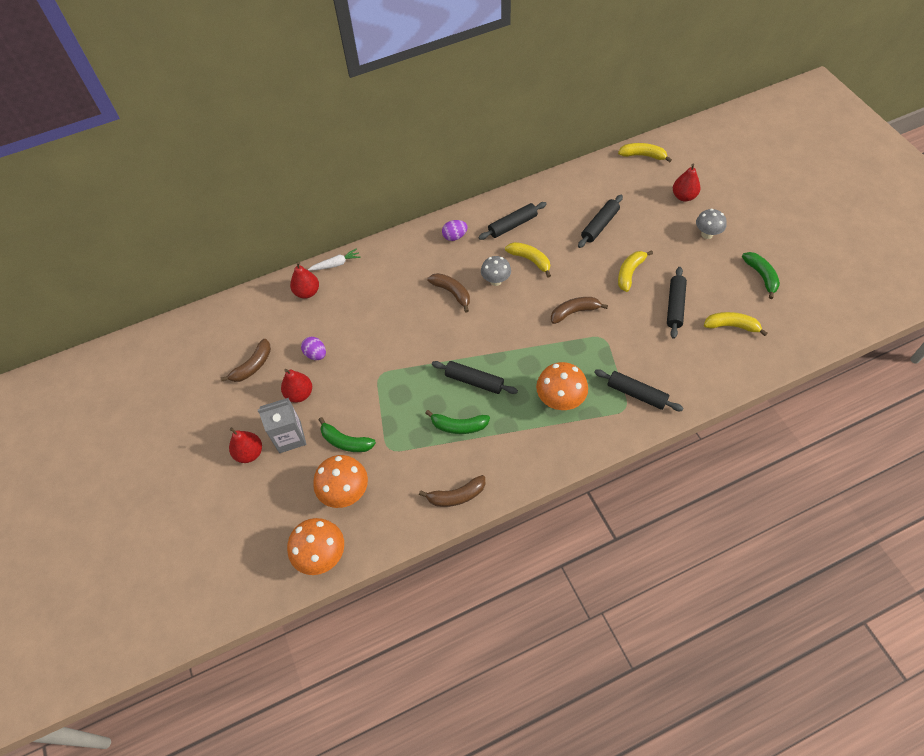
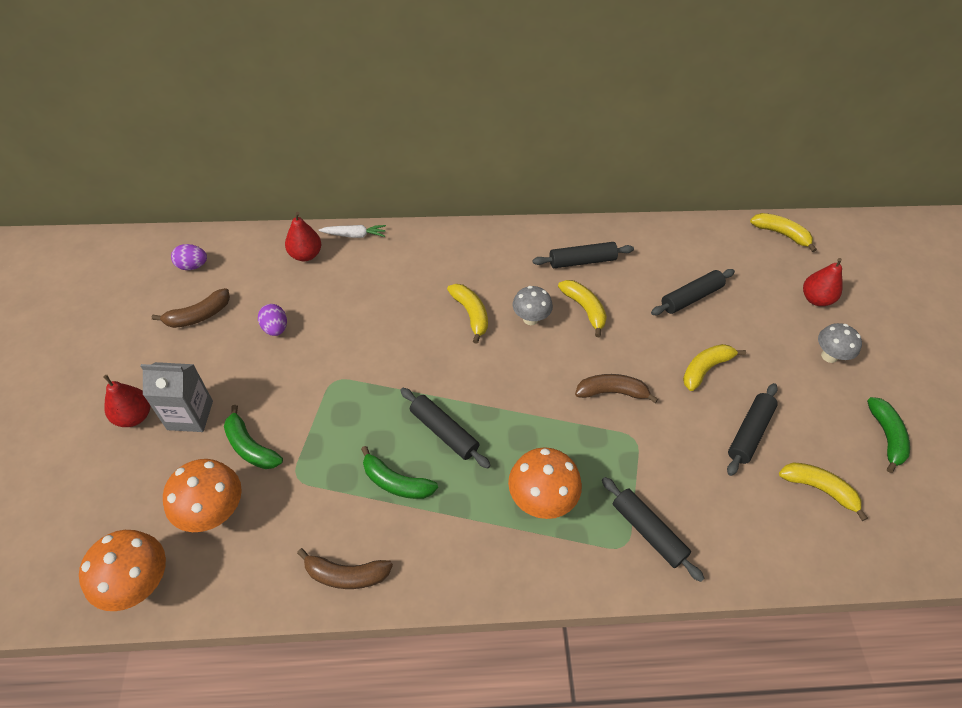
camera: 15 degrees right, 5 degrees down
red pear [281,369,312,403] -> none
brown banana [427,273,470,313] -> yellow banana [447,284,488,344]
purple egg [442,220,468,241] -> purple egg moved to [171,244,207,270]

